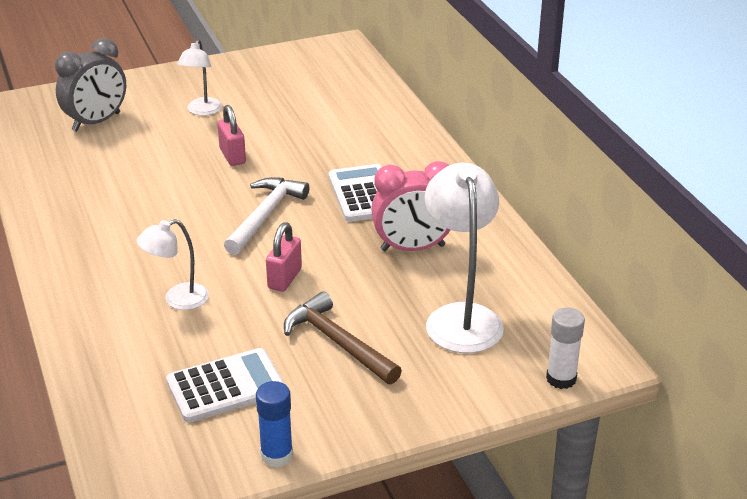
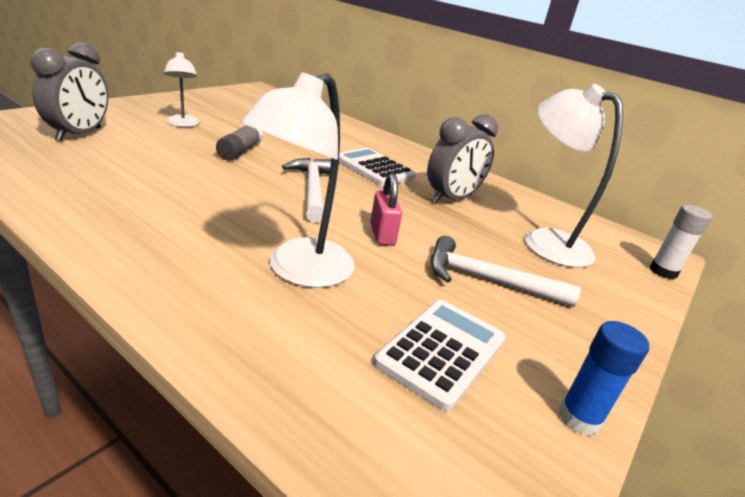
camera: 35 degrees left, 5 degrees down
white lamp [137,219,209,310] -> white lamp [240,72,355,288], size x1.73
pink padlock [217,105,246,166] -> grey glue stick [216,125,263,161]
brown hammer [284,291,402,384] -> white hammer [431,236,581,307]
pink clock [371,161,450,251] -> grey clock [427,115,498,203]

